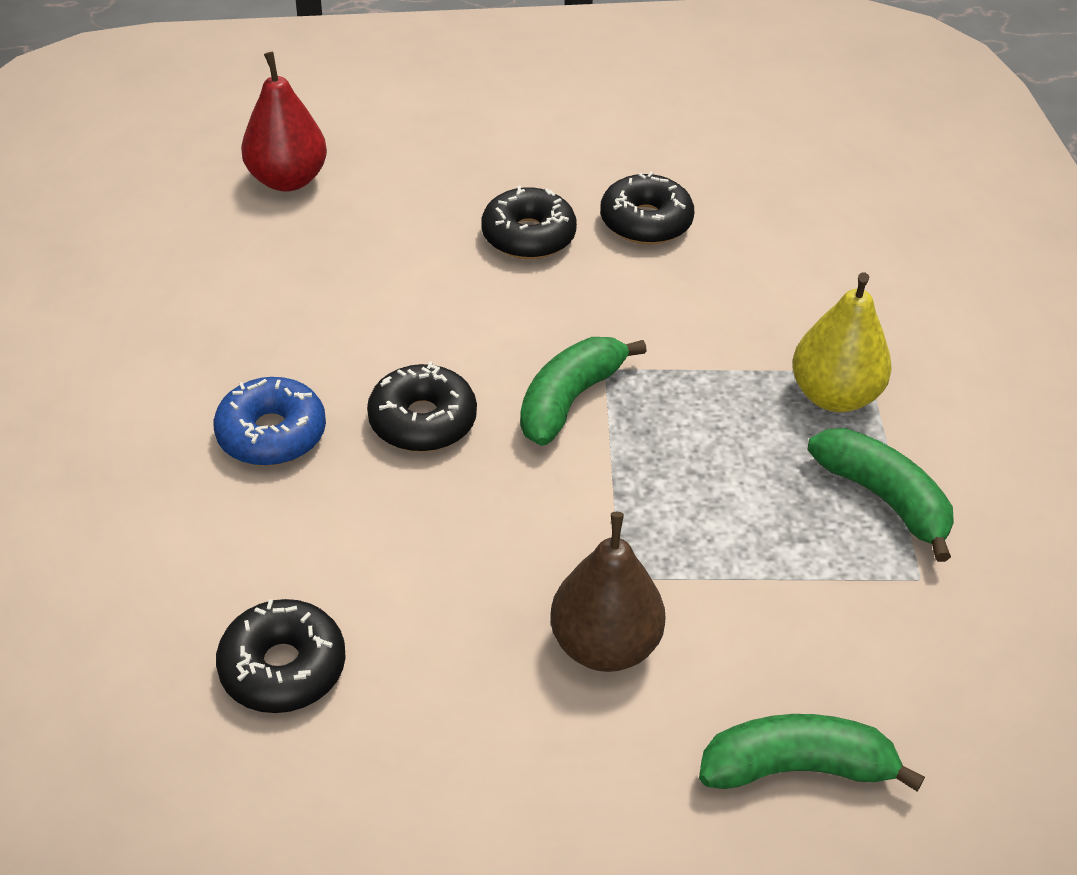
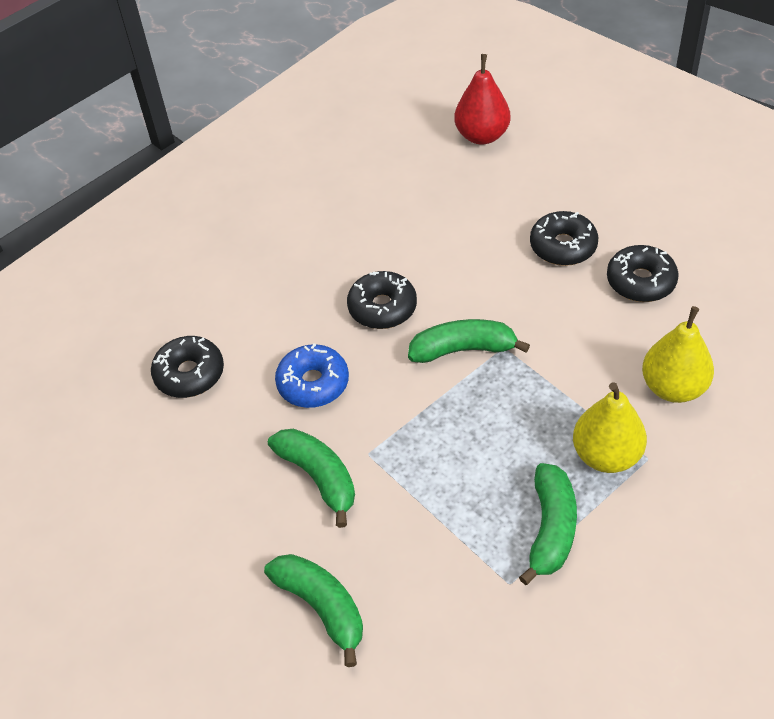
camera: 55 degrees right, 5 degrees up
blue donut [214,377,326,466] -> blue donut moved to [275,343,349,408]
brown pear [551,512,666,672] -> green banana [268,429,355,528]
none -> yellow pear [642,306,714,403]

